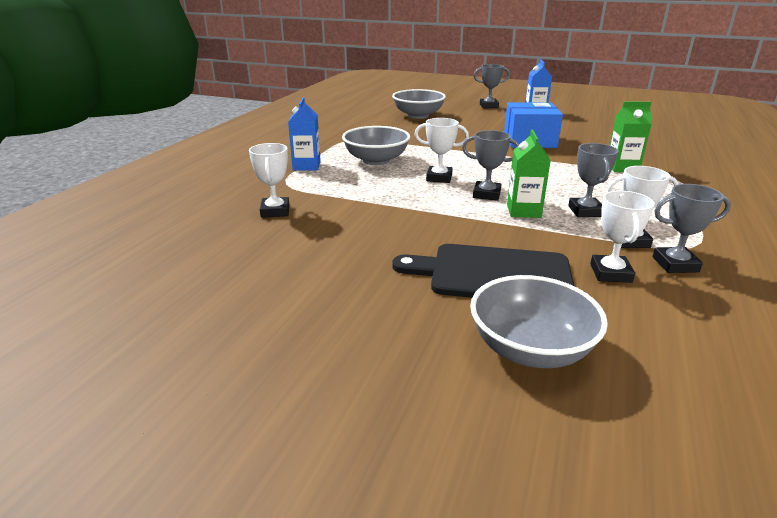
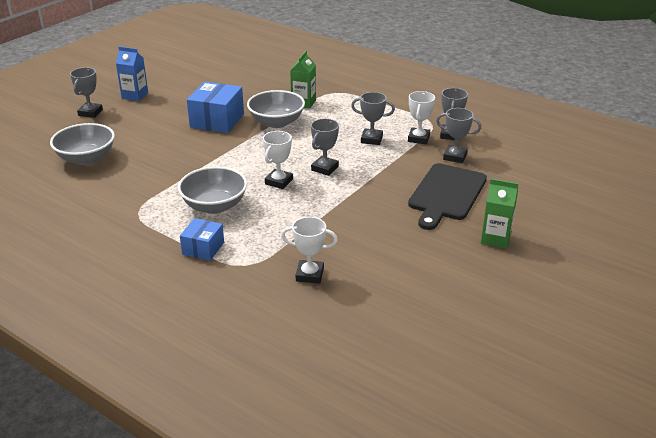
camera: 75 degrees left, 5 degrees up
blue carton [288,97,321,170] -> blue box [180,218,224,261]
grey bowl [470,275,608,368] -> grey bowl moved to [247,90,305,128]
green carton [507,129,551,218] -> green carton moved to [481,179,519,249]
white trophy [590,191,655,283] -> grey trophy [436,108,481,163]

